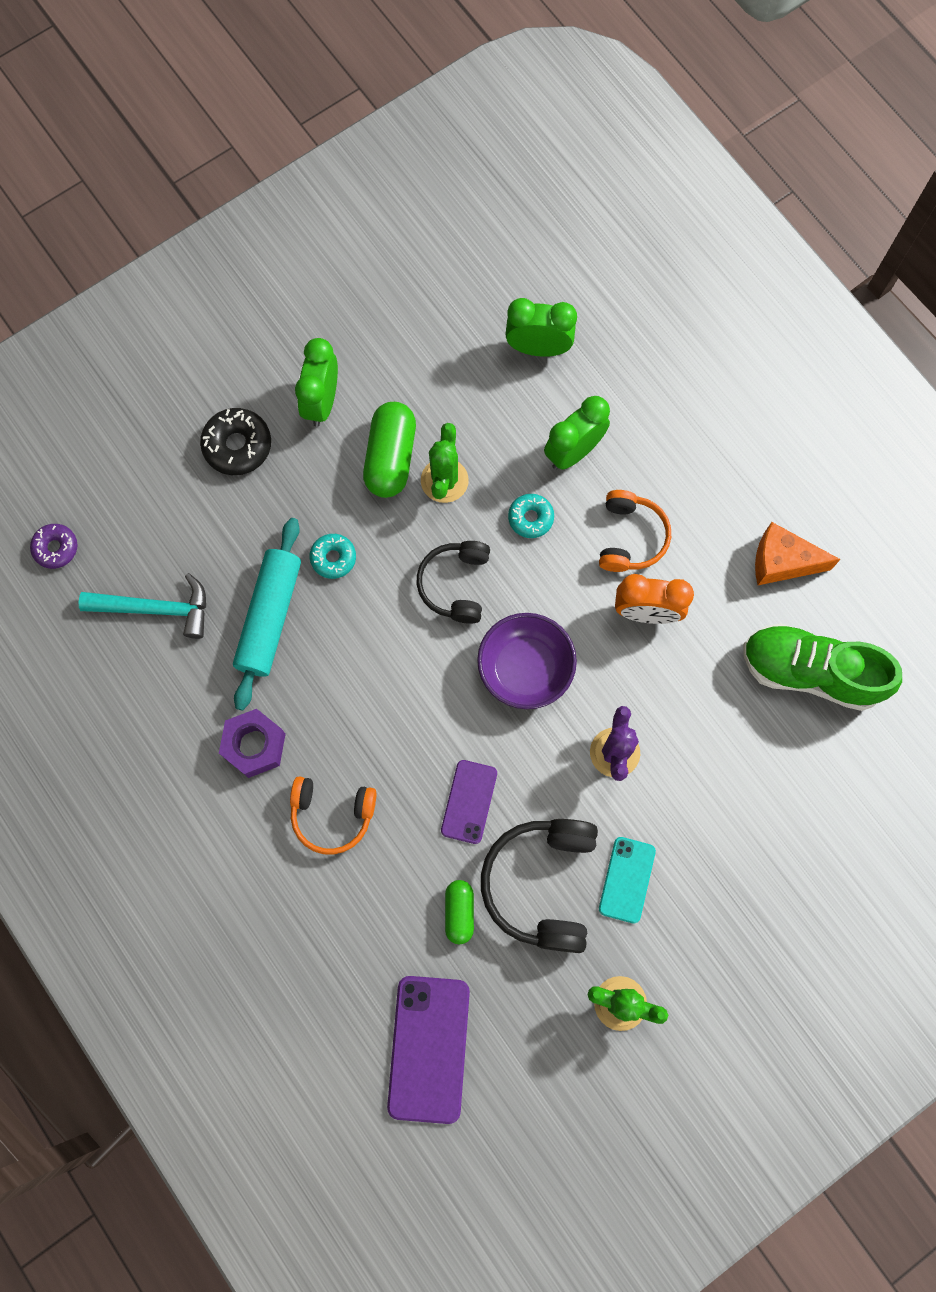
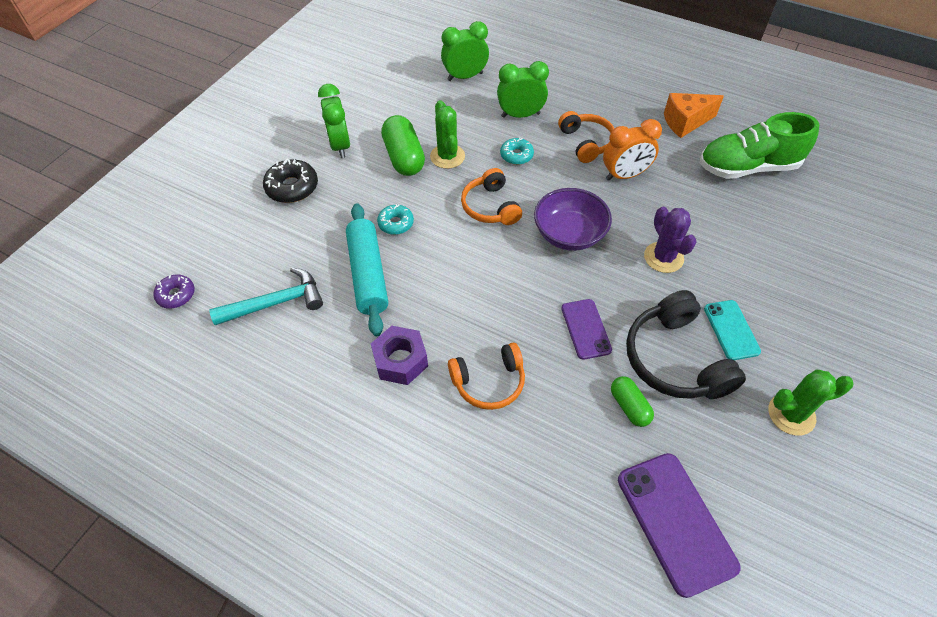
camera: 25 degrees left, 20 degrees down
black headphones [417,541,490,624] -> orange headphones [461,168,522,225]
green clock [544,396,610,470] -> green clock turned 60 degrees clockwise [497,61,549,118]

